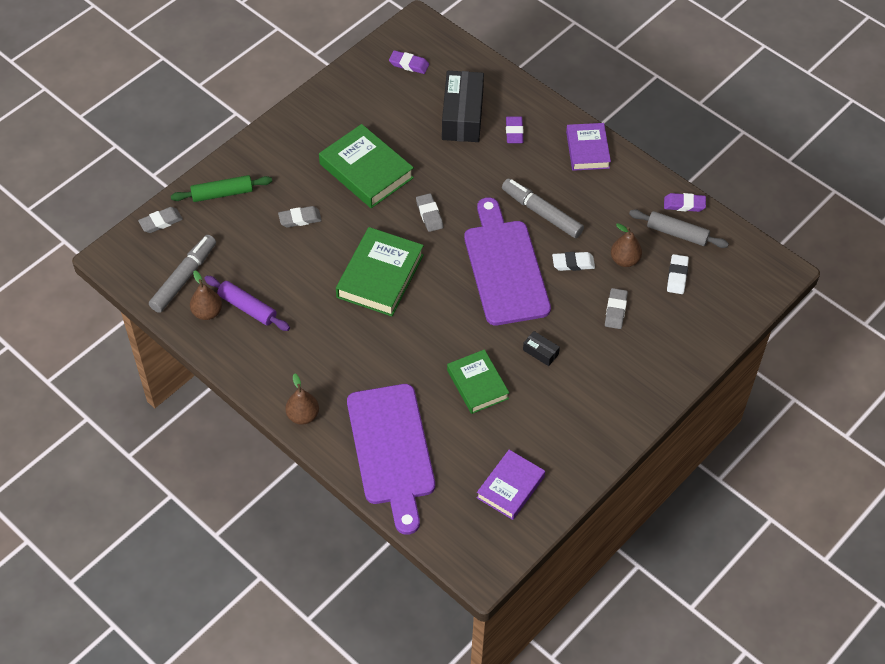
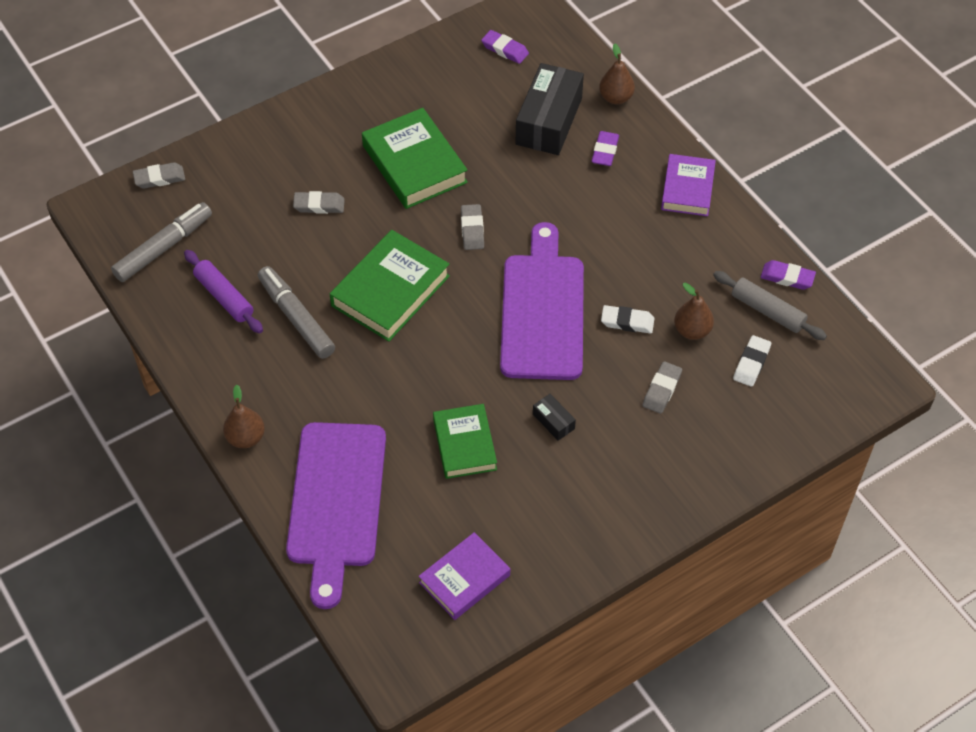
camera: 15 degrees right, 0 degrees up
green rolling pin [171,175,272,202] -> none
brown pear [190,270,222,320] -> brown pear moved to [599,44,635,104]
grey marker [502,178,584,238] -> grey marker moved to [258,266,335,359]

